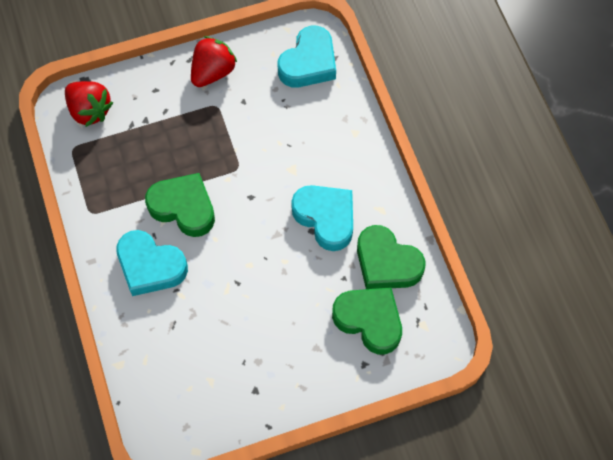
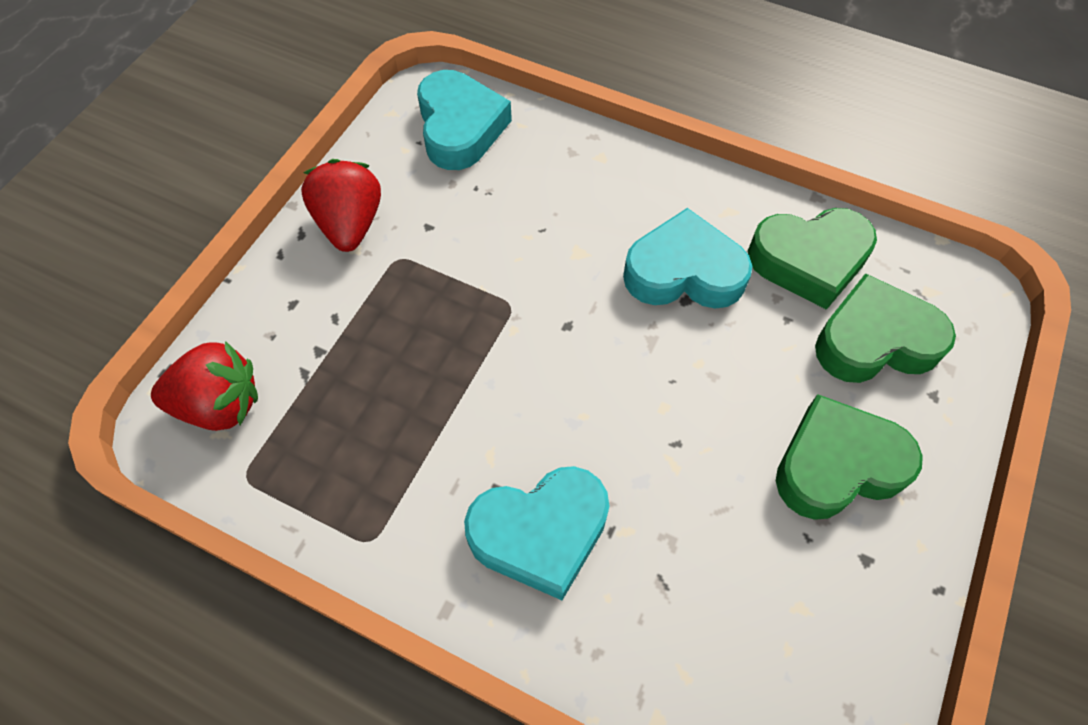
camera: 45 degrees left, 5 degrees down
green heart [145,173,215,237] -> green heart moved to [776,394,923,520]

